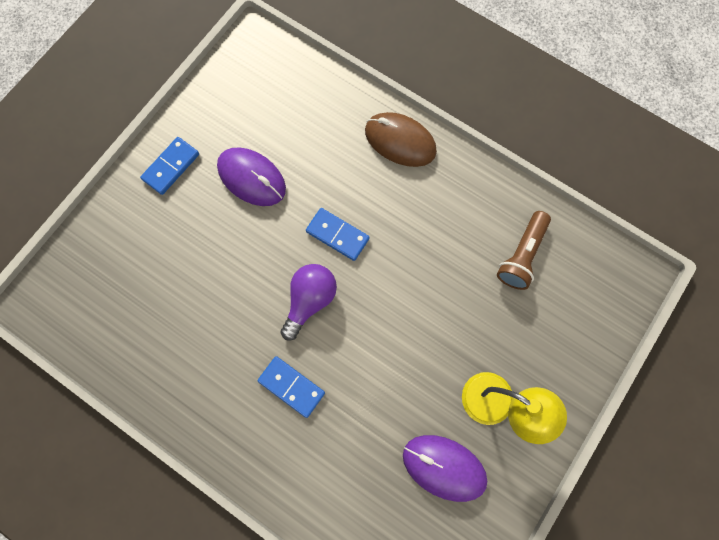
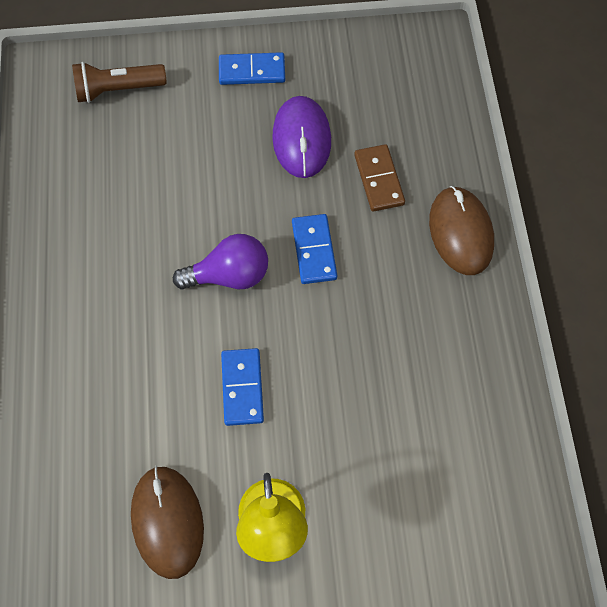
camera: 50 degrees right, 10 degrees down
blue domino [258,356,325,418] -> blue domino moved to [221,348,264,426]
purple mouse [403,435,487,502] -> brown mouse [131,466,204,579]
brown flashlight [497,211,551,290] -> brown flashlight moved to [72,62,167,103]
none -> brown domino [354,144,405,212]

